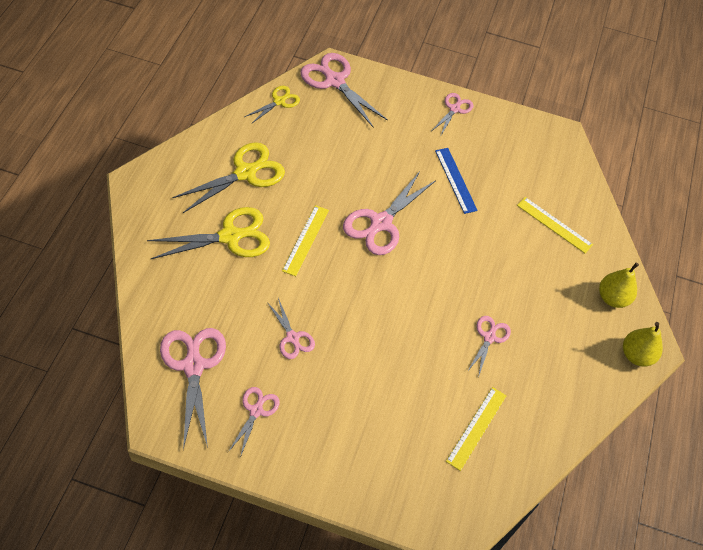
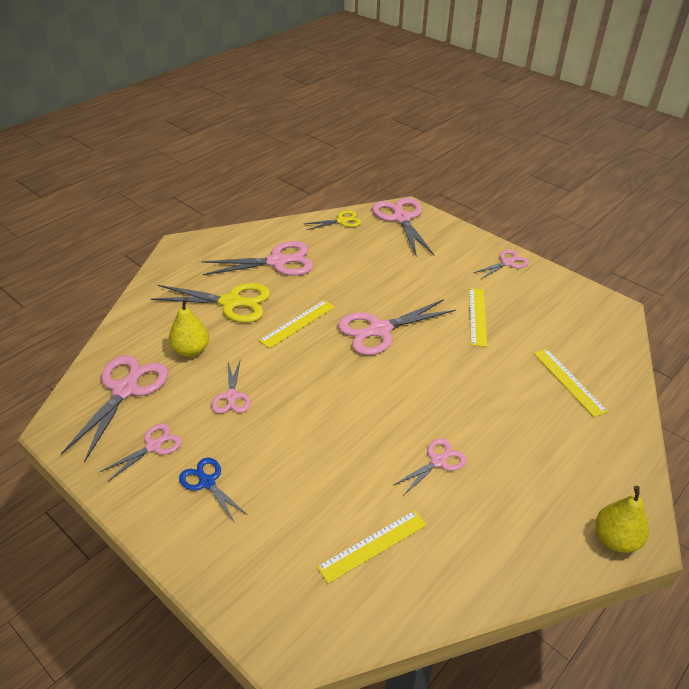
camera: 30 degrees right, 15 degrees down
yellow scissors [172,142,285,213] -> pink scissors [201,241,313,276]
blue ruler [435,148,478,214] -> yellow ruler [469,288,487,347]
yellow pear [599,262,639,308] -> yellow pear moved to [169,298,209,357]
none -> blue scissors [179,458,247,523]

